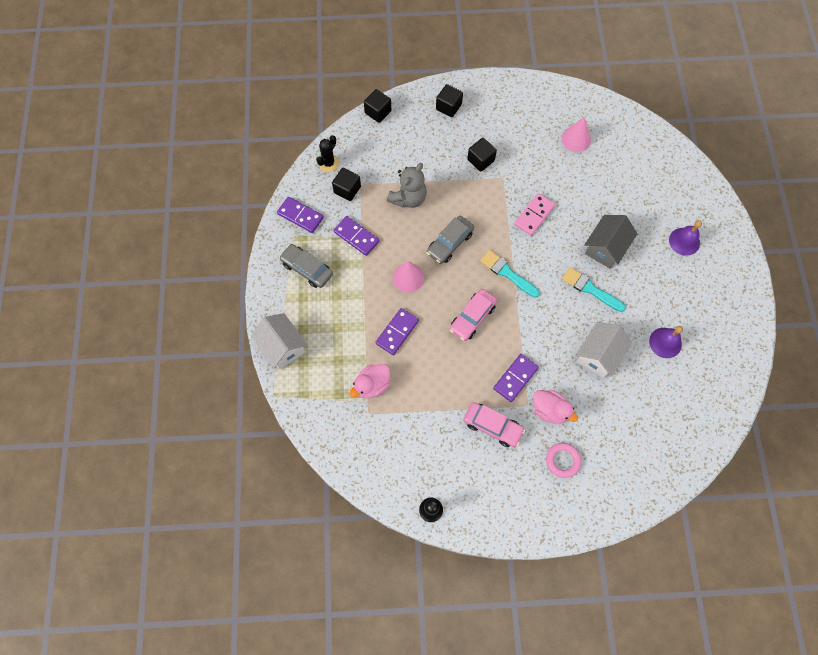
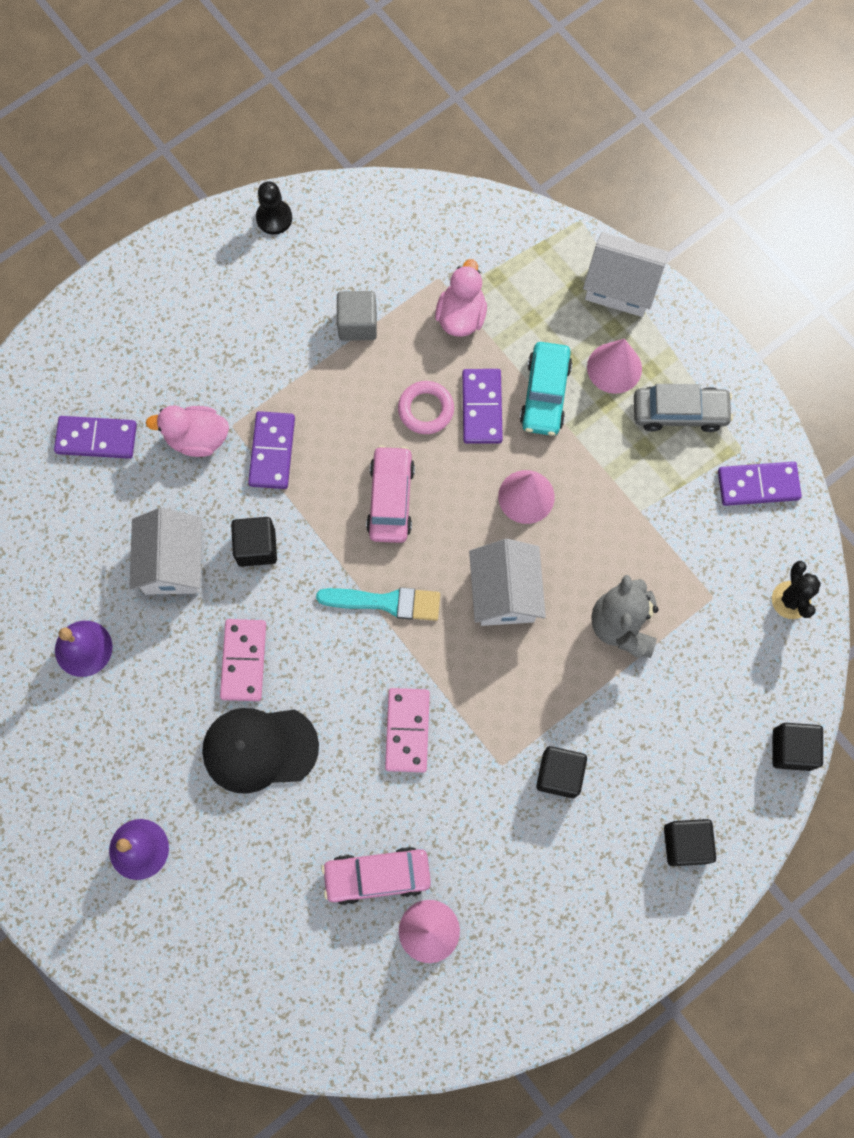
camera: 145 degrees right, 5 degrees up
black cube [332,168,361,201] -> black cube moved to [231,517,277,567]
purple domino [333,216,379,256] -> purple domino moved to [54,416,137,459]
grey car [427,216,474,264] -> white house [469,539,546,626]
pink car [464,402,525,447] -> pink car moved to [321,847,431,905]
pink ring [546,443,581,478] -> pink ring moved to [398,381,454,434]
turquoise brush [562,267,626,312] -> pink domino [220,619,266,701]
grey house [584,215,637,269] -> black cap [202,708,319,794]
none -> grey cube [337,291,377,341]
none -> turquoise car [520,342,572,436]
none -> pink cone [587,339,642,394]

